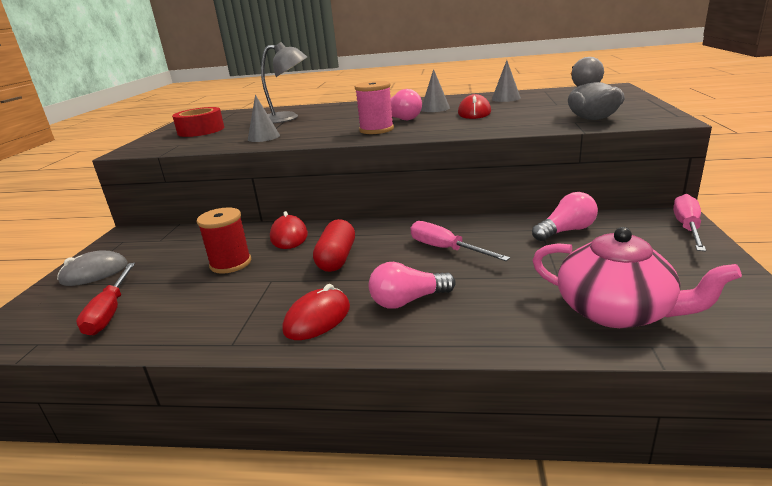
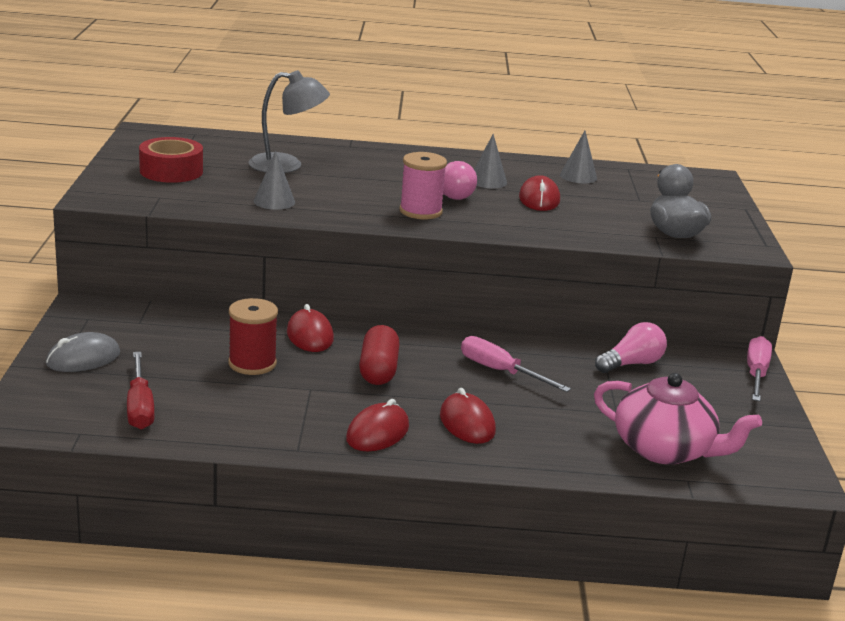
camera: 10 degrees left, 0 degrees up
pink light bulb [369,262,456,309] -> red mouse [440,388,496,444]

